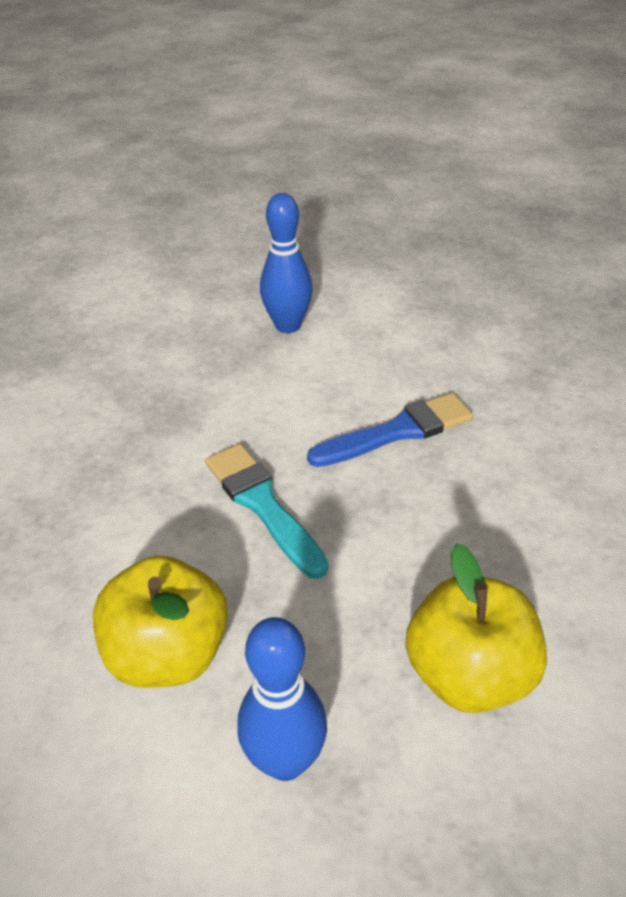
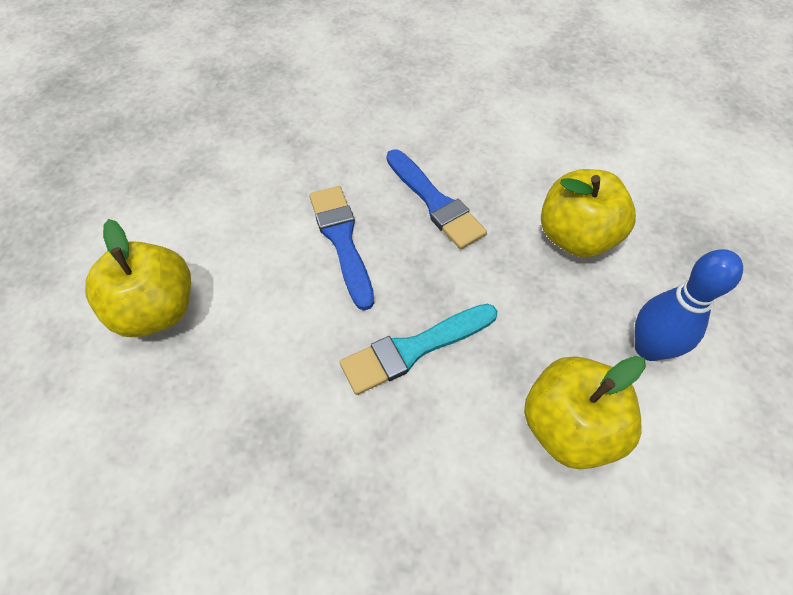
camera: 85 degrees left, 15 degrees up
blue bowling pin [260,193,313,333] -> yellow apple [85,219,191,337]
none -> blue brush [386,149,487,249]

